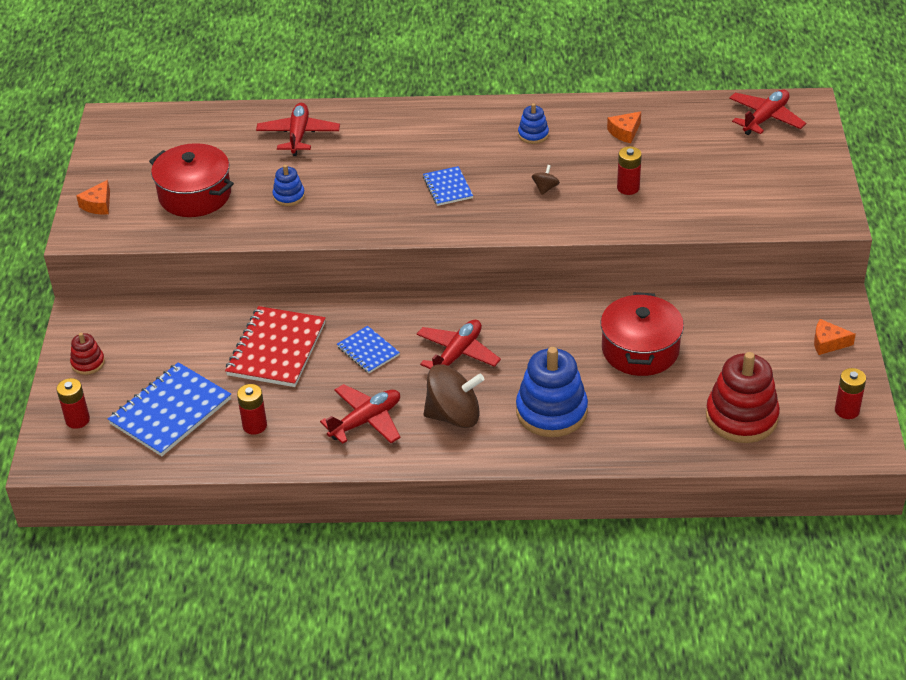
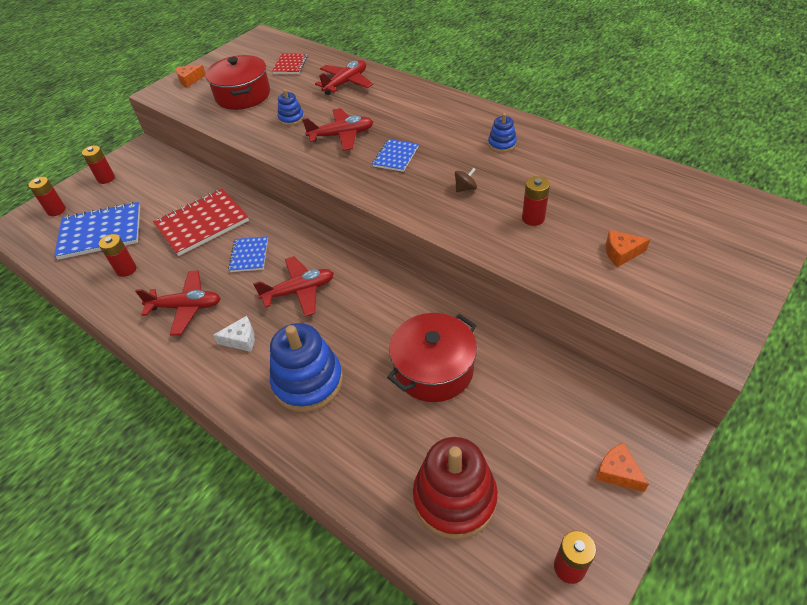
camera: 40 degrees right, 5 degrees up
red stacking toy [70,333,105,375] -> red battery [82,145,115,184]
brown spinning top [424,364,484,428] -> white cheese [213,316,255,352]
orange cheese [607,111,641,143] -> orange cheese moved to [606,230,650,267]
red plane [729,90,806,135] -> red plane moved to [302,108,373,151]
none -> red notebook [272,54,308,74]

